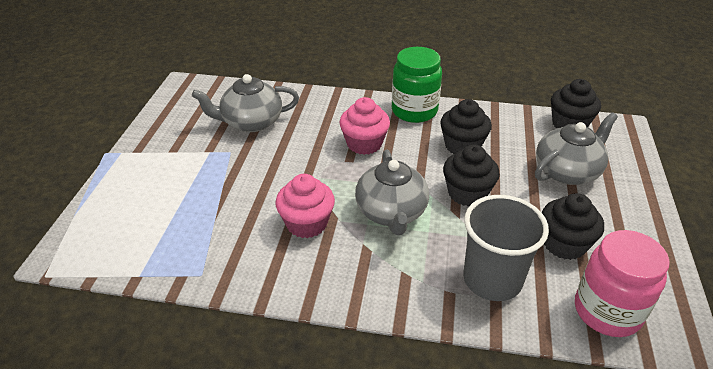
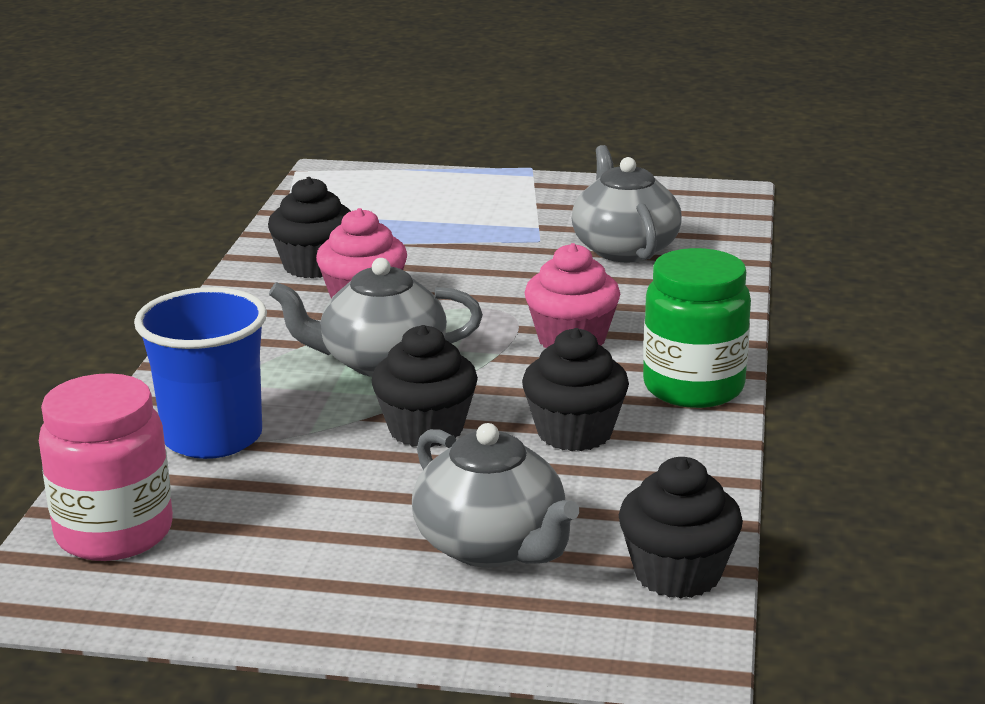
camera: 90 degrees right, 15 degrees down
grey cup [463,195,549,301] -> blue cup [134,287,267,459]
black cupcake [542,193,604,260] -> black cupcake moved to [268,177,351,278]

